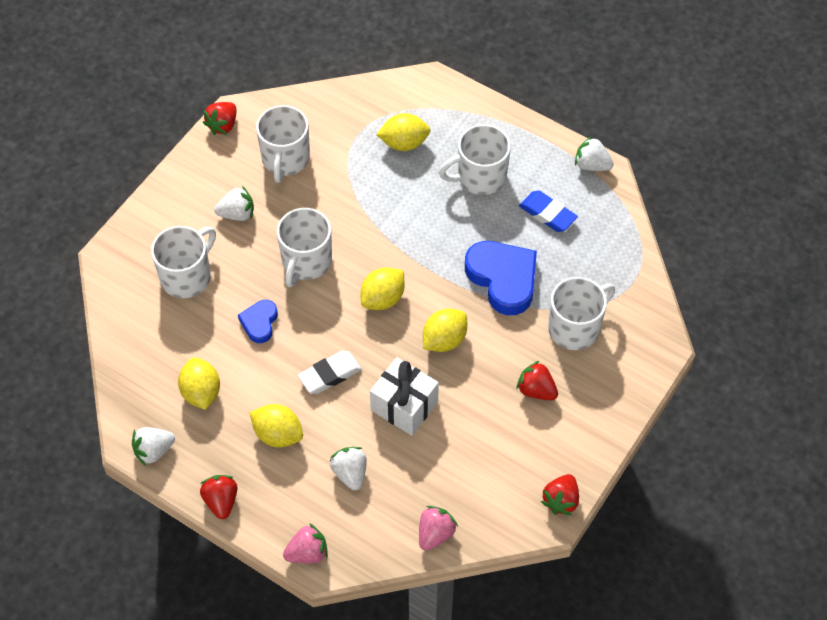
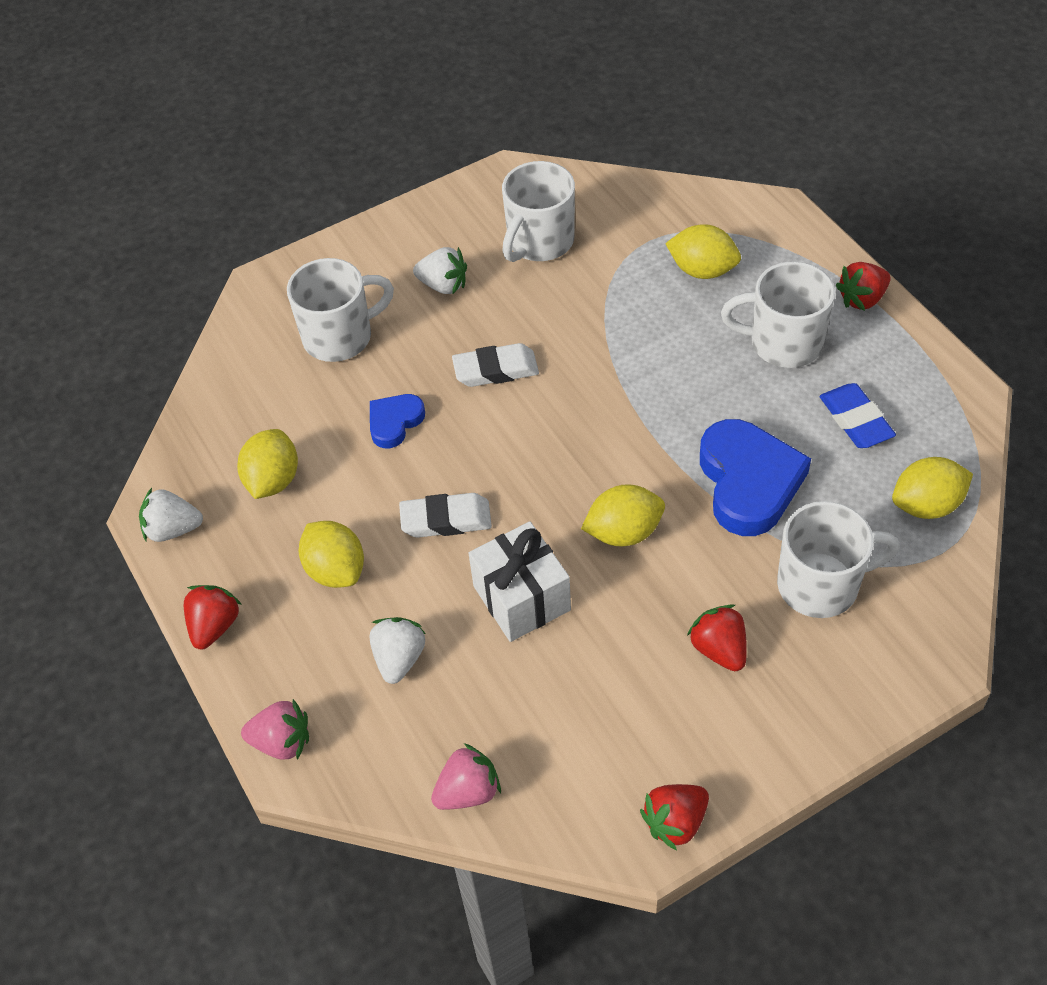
camera: 30 degrees right, 5 degrees down
red strawberry [203,102,236,135] -> red strawberry moved to [836,262,891,311]
white mug [277,208,332,287] -> white eraser [452,343,539,387]
yellow lemon [361,267,404,310] -> yellow lemon moved to [892,457,973,519]
white strawberry [575,136,614,171] -> none

